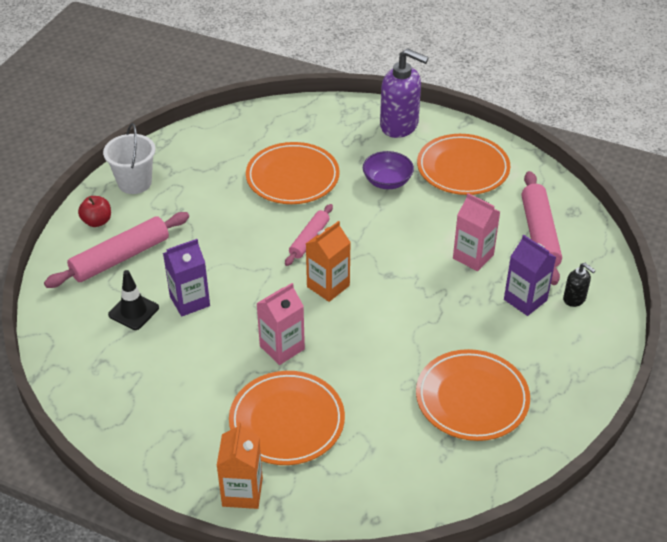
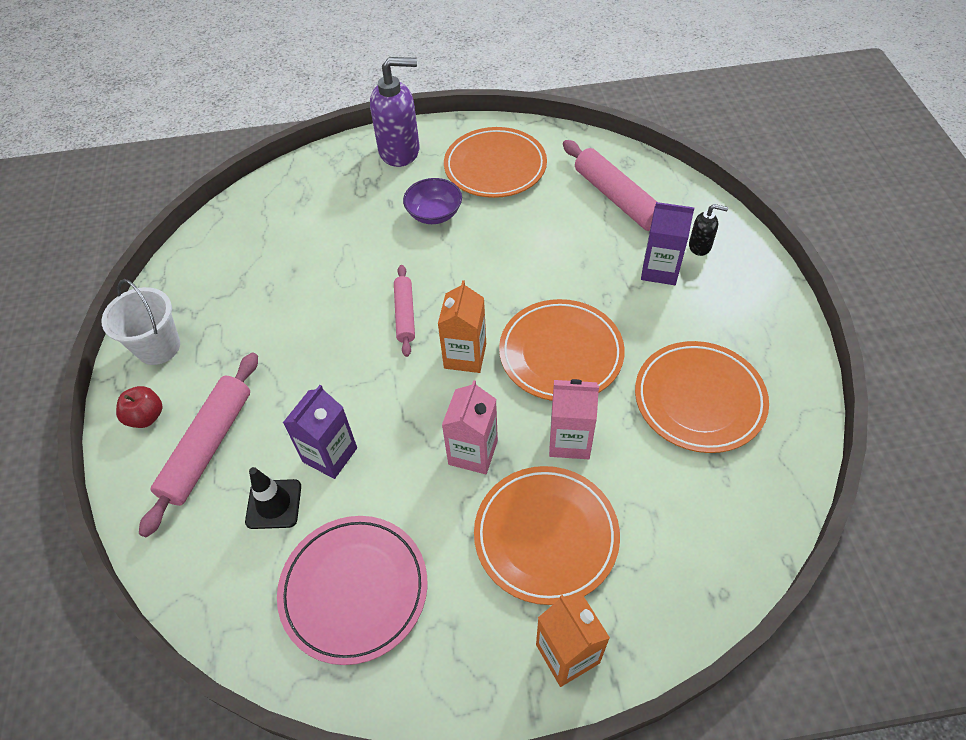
camera: 30 degrees left, 10 degrees up
orange plate [246,142,340,204] -> orange plate moved to [499,299,625,401]
pink carton [453,193,500,271] -> pink carton moved to [549,379,599,459]
none -> pink plate [277,516,427,665]

